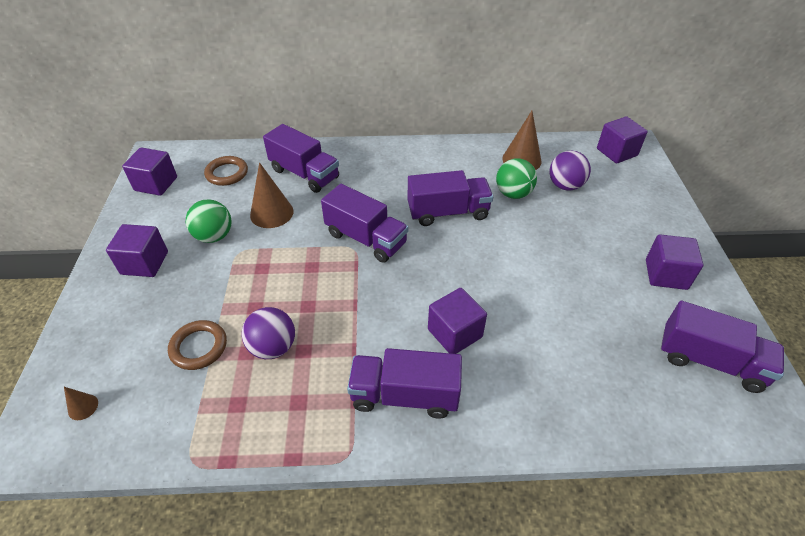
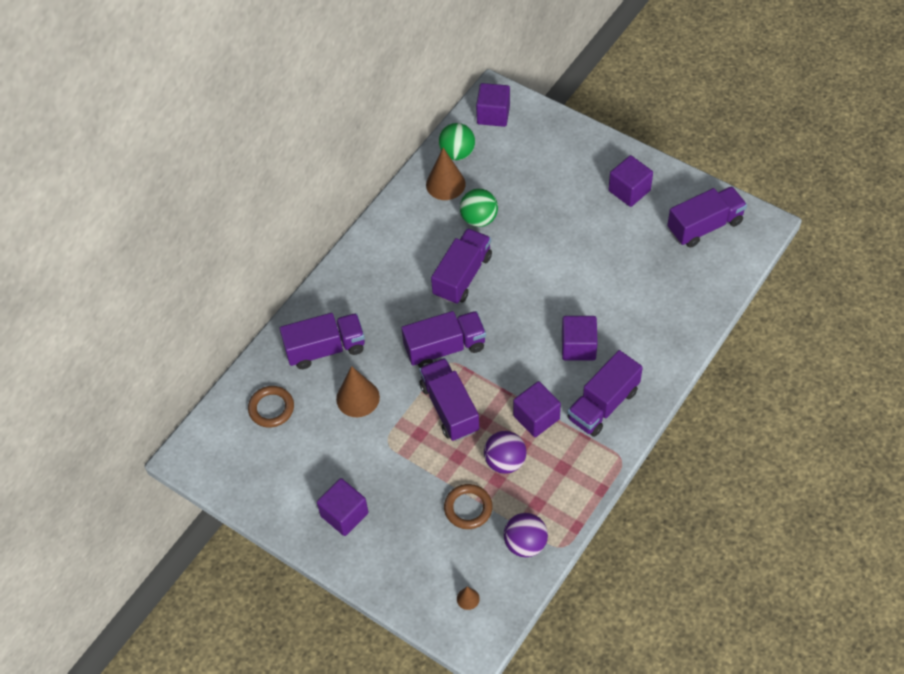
camera: 50 degrees left, 10 degrees up
purple cube [122,147,177,196] -> purple cube moved to [513,381,561,437]
green ball [186,199,232,243] -> green ball moved to [438,123,475,160]
purple ball [550,151,591,191] -> purple ball moved to [504,513,548,557]
none -> purple truck [419,358,479,441]

